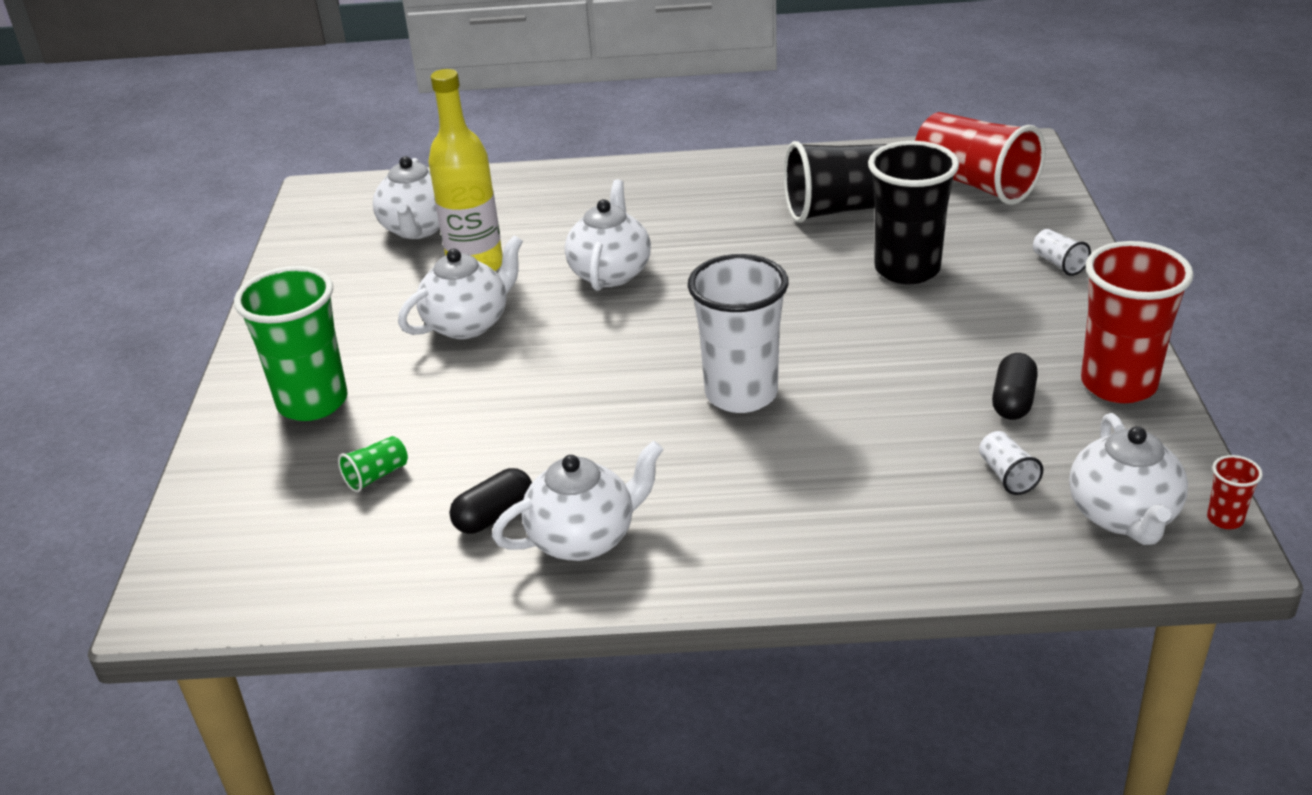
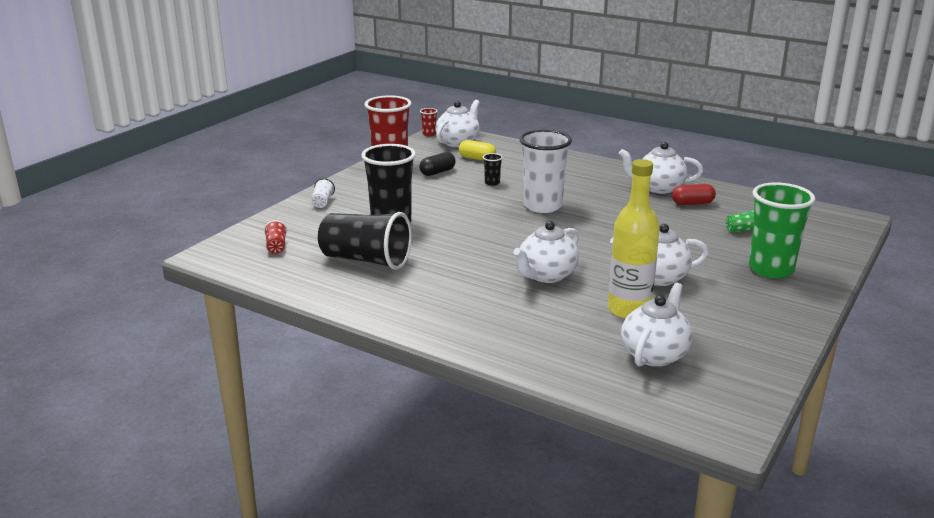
camera: 150 degrees left, 10 degrees down
black capsule [449,468,532,534] -> red capsule [672,184,716,205]
red cup [915,112,1046,205] -> red cup [264,220,287,254], size x0.42
white cup [979,431,1043,495] -> yellow capsule [459,140,496,161]
none -> black cup [483,153,503,186]

